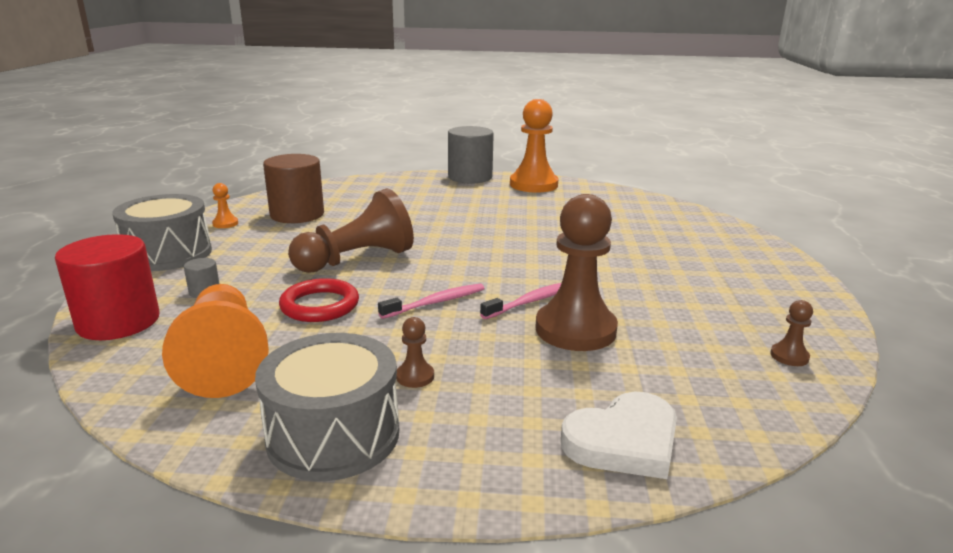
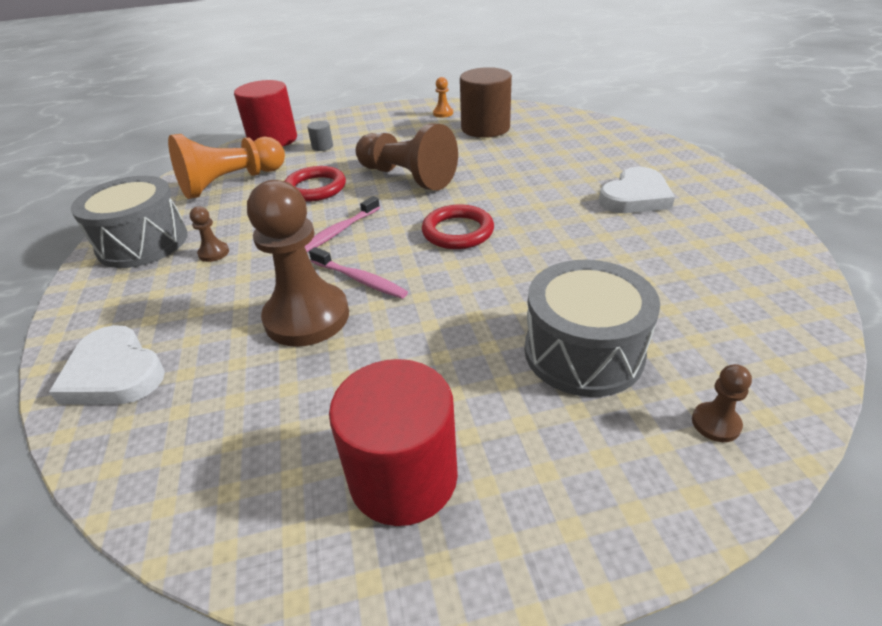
camera: 75 degrees right, 15 degrees up
grey drum [112,194,212,271] -> grey drum moved to [524,260,660,397]
pink toothbrush [378,284,484,319] -> pink toothbrush turned 90 degrees clockwise [305,196,380,252]
grey cylinder [448,126,494,184] -> none
orange pawn [510,99,559,193] -> none
brown pawn [770,300,813,366] -> brown pawn moved to [692,364,752,442]
none -> red cylinder [329,359,458,526]
none -> red ring [422,205,494,249]
none -> white heart [599,167,675,213]

